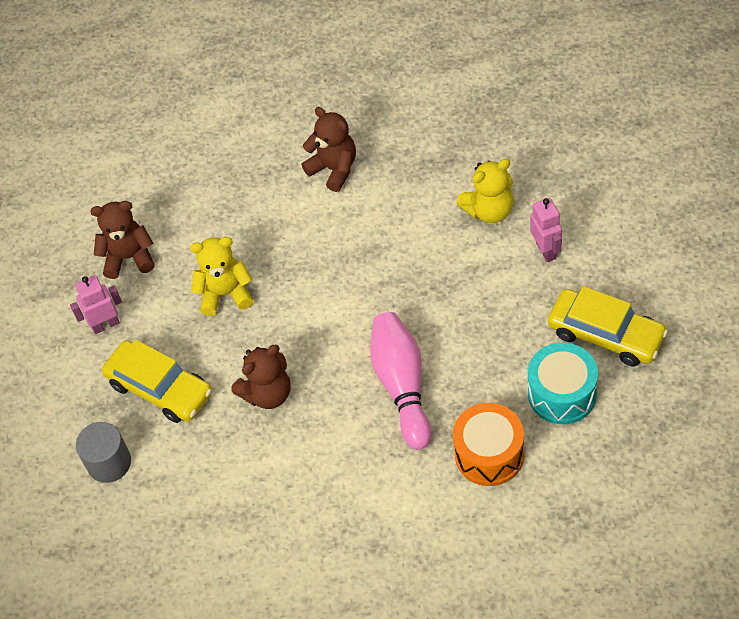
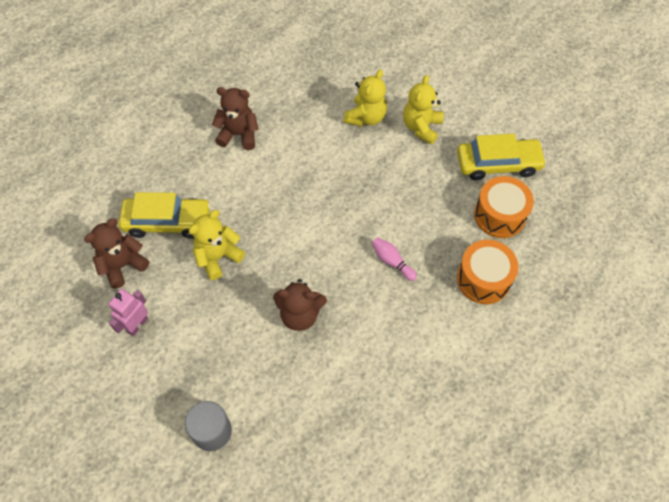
camera: 40 degrees left, 5 degrees up
yellow car [102,340,212,423] -> yellow car moved to [119,192,211,239]
brown teddy bear [231,345,291,409] -> brown teddy bear turned 75 degrees clockwise [273,279,327,331]
pink bowling pin [370,312,432,450] -> pink bowling pin [372,237,417,281], size x0.49
turquoise drum [528,343,598,424] -> orange drum [474,176,534,238]
pink robot [530,198,562,262] -> yellow teddy bear [403,75,444,145]

